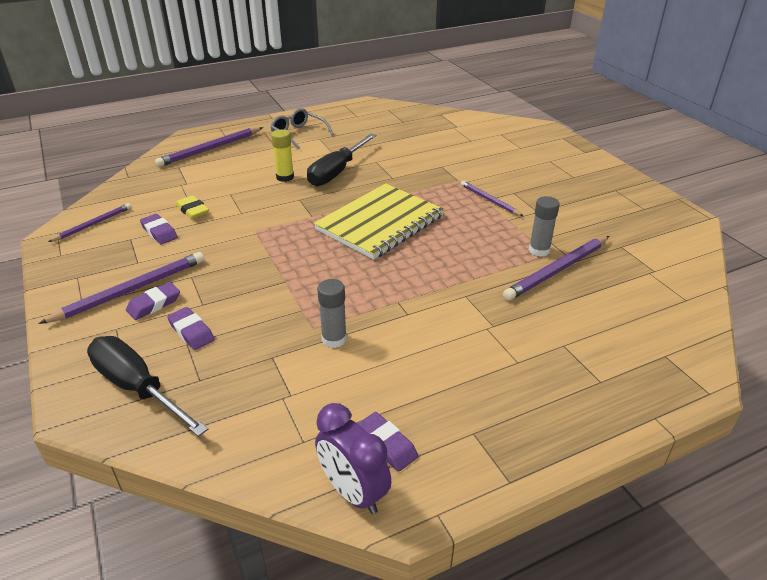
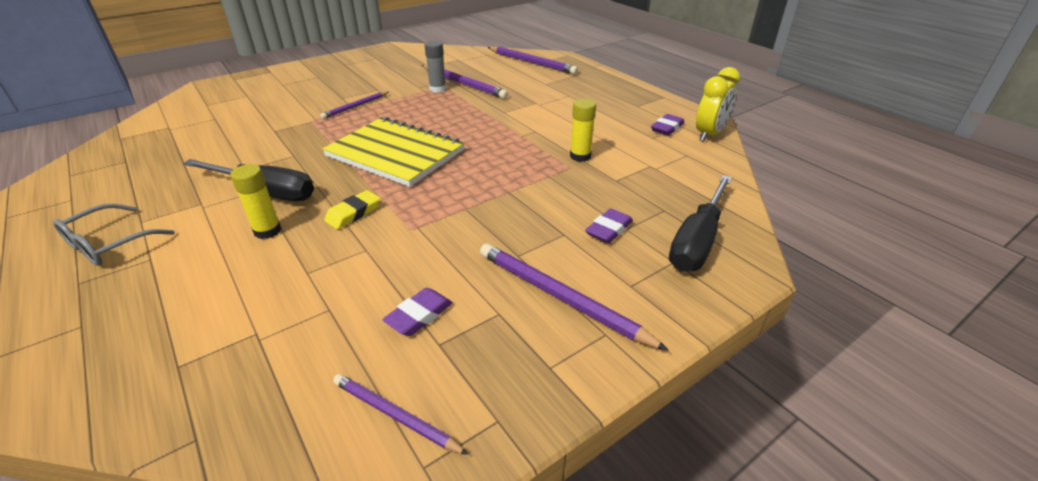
camera: 100 degrees left, 0 degrees up
purple eraser [126,282,180,320] -> none
purple pencil [155,127,263,167] -> purple pencil moved to [488,47,578,74]
yellow eraser [176,195,209,219] -> yellow eraser moved to [324,190,380,229]
purple clock [315,403,391,514] -> yellow clock [696,67,740,142]
grey glue stick [317,279,347,348] -> yellow glue stick [570,99,596,162]

